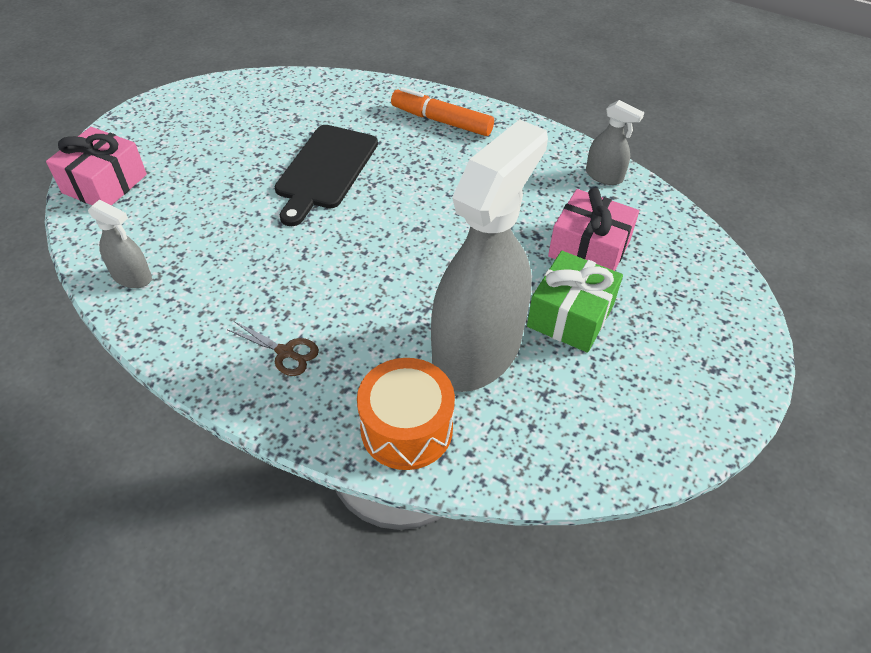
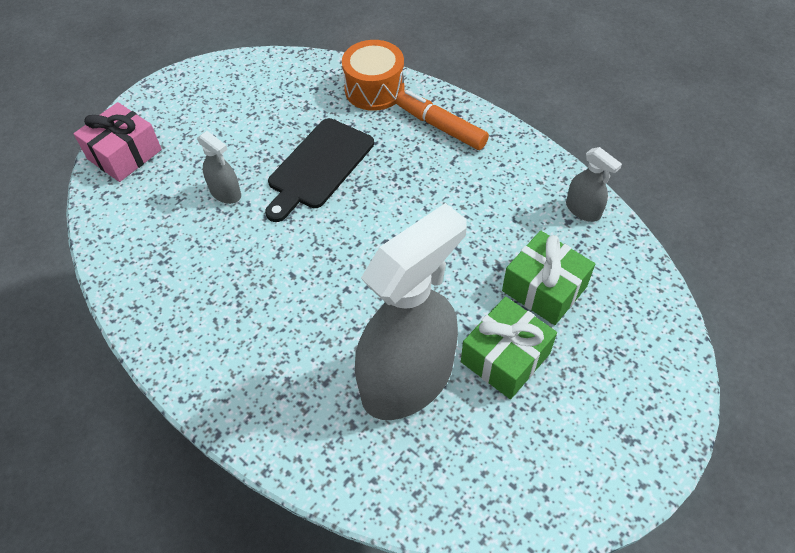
camera: 15 degrees right, 5 degrees up
grey spray bottle [88,199,152,288] -> grey spray bottle moved to [197,131,241,204]
brown scissors [228,321,319,376] -> none
orange drum [357,358,455,470] -> orange drum moved to [342,40,404,111]
pink gift [548,188,639,271] -> green gift [502,231,595,325]

